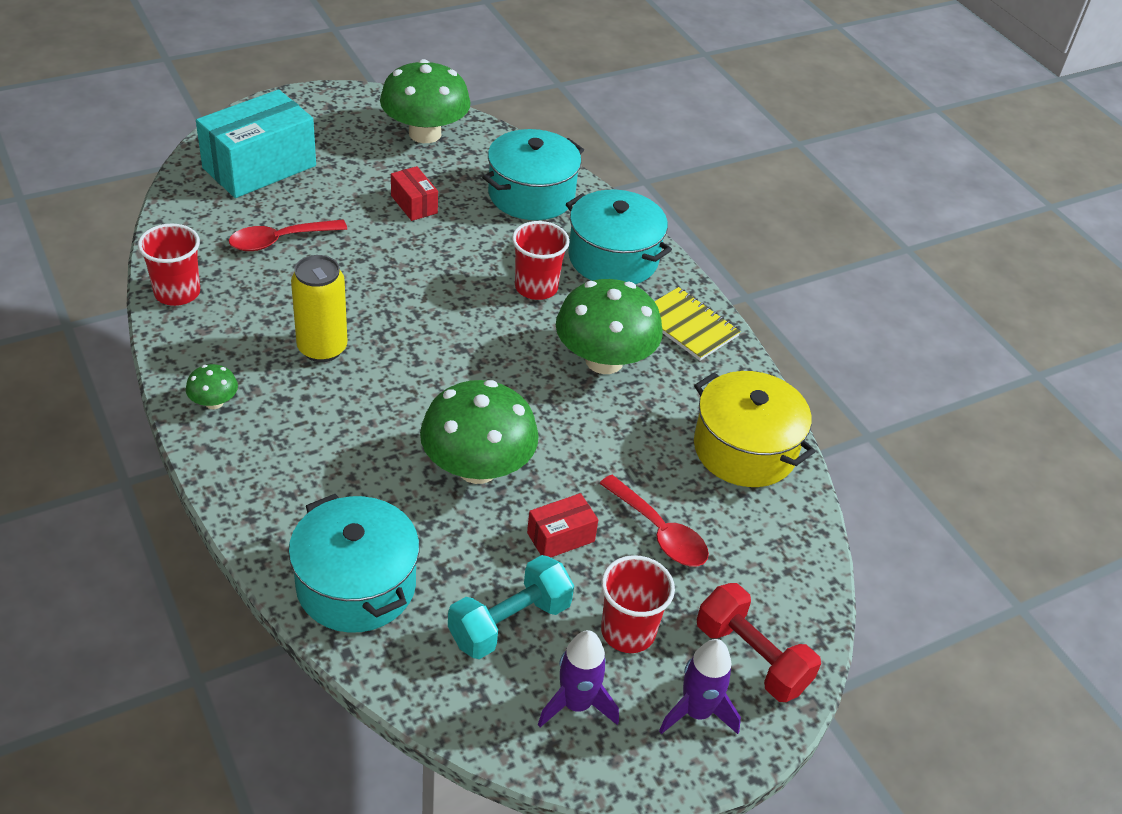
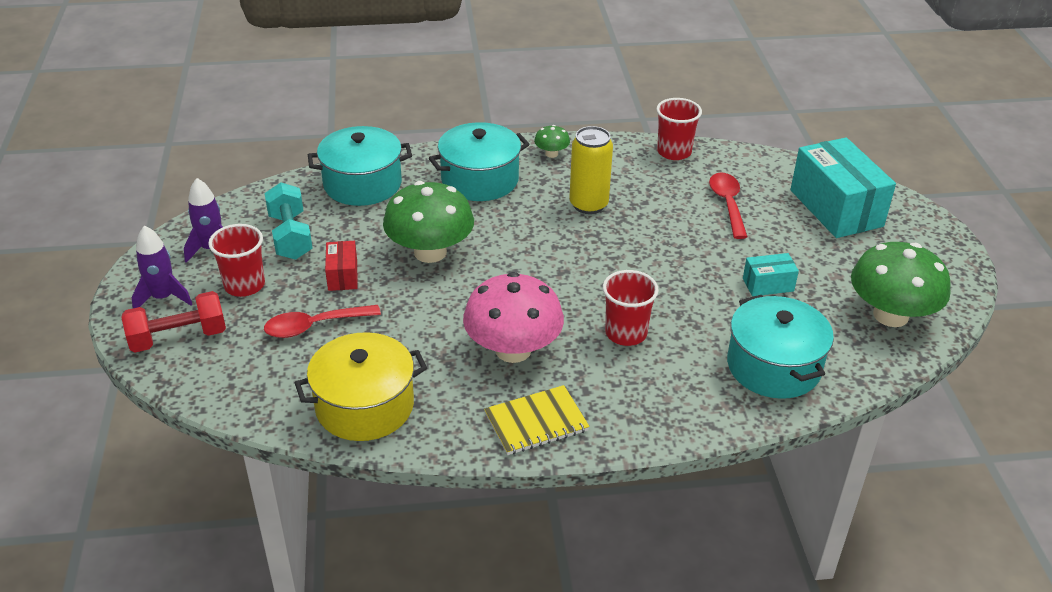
camera: 115 degrees right, 5 degrees down
red box [391,166,438,221] -> turquoise box [743,253,799,296]
green mushroom [556,279,663,374] -> pink mushroom [463,272,564,363]
turquoise pot [566,190,672,284] -> turquoise pot moved to [429,122,530,201]

